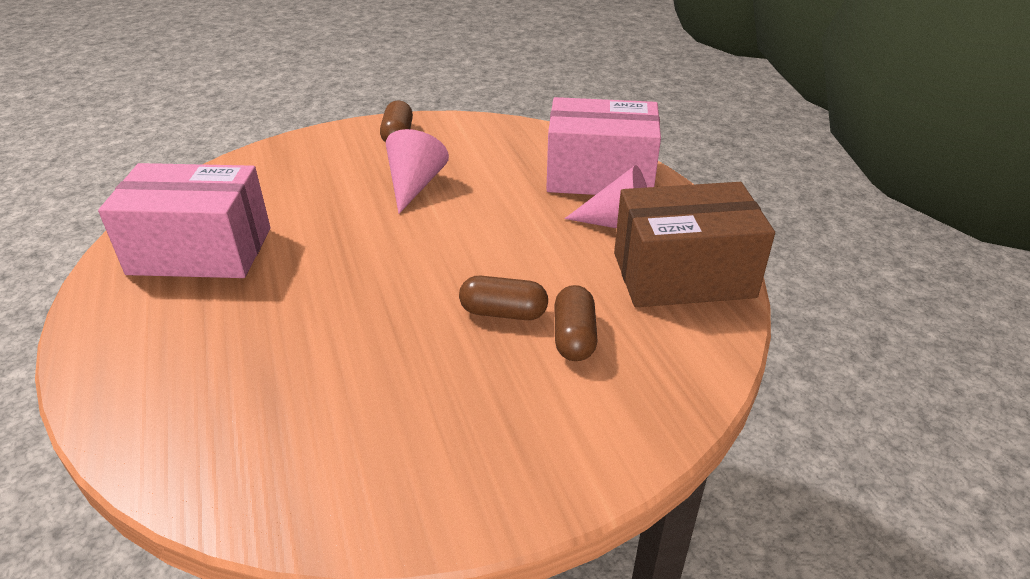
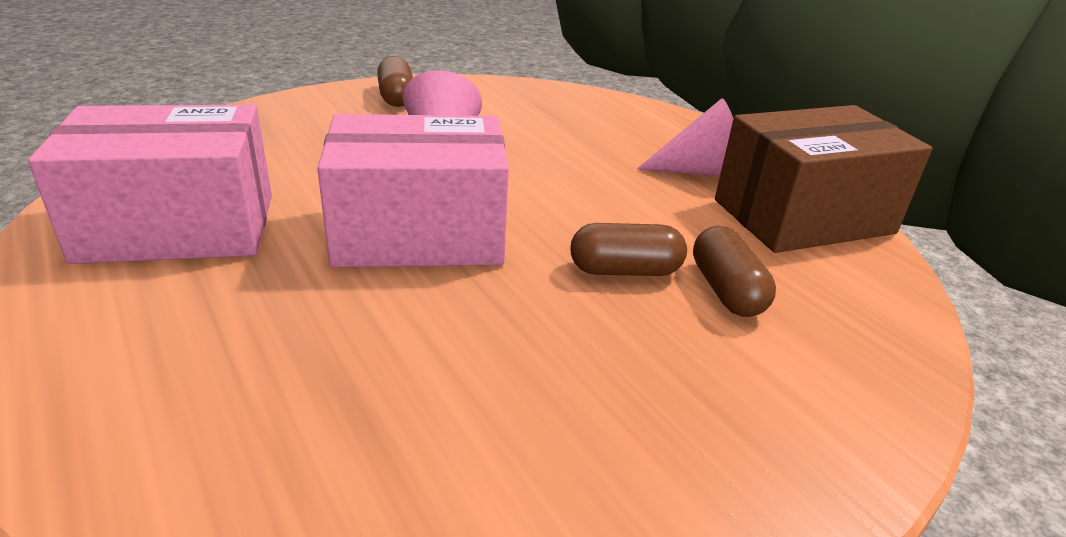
camera: 15 degrees left, 5 degrees down
pink box [546,97,661,195] -> pink box moved to [317,114,509,267]

